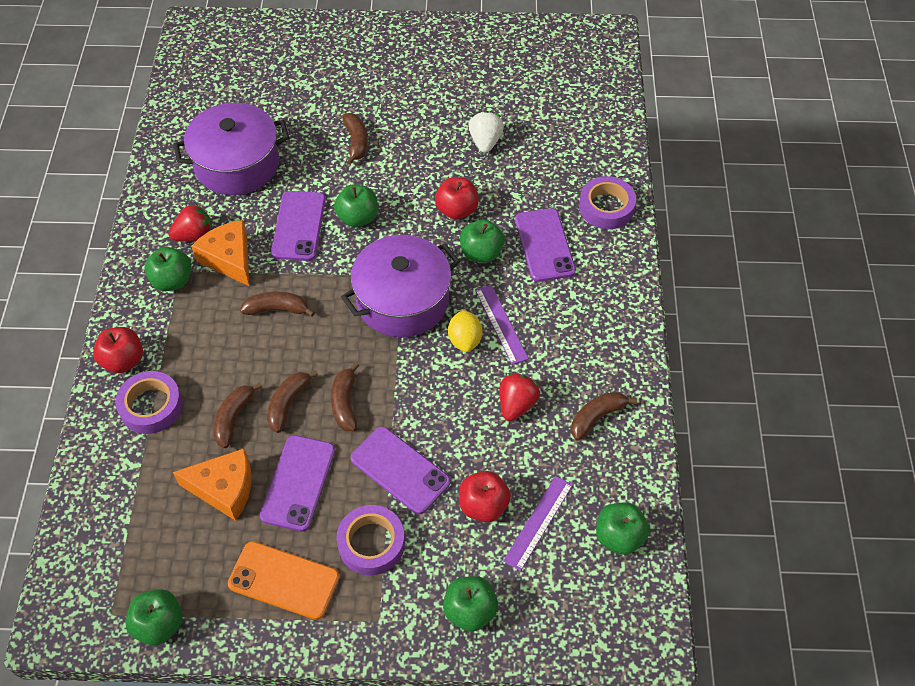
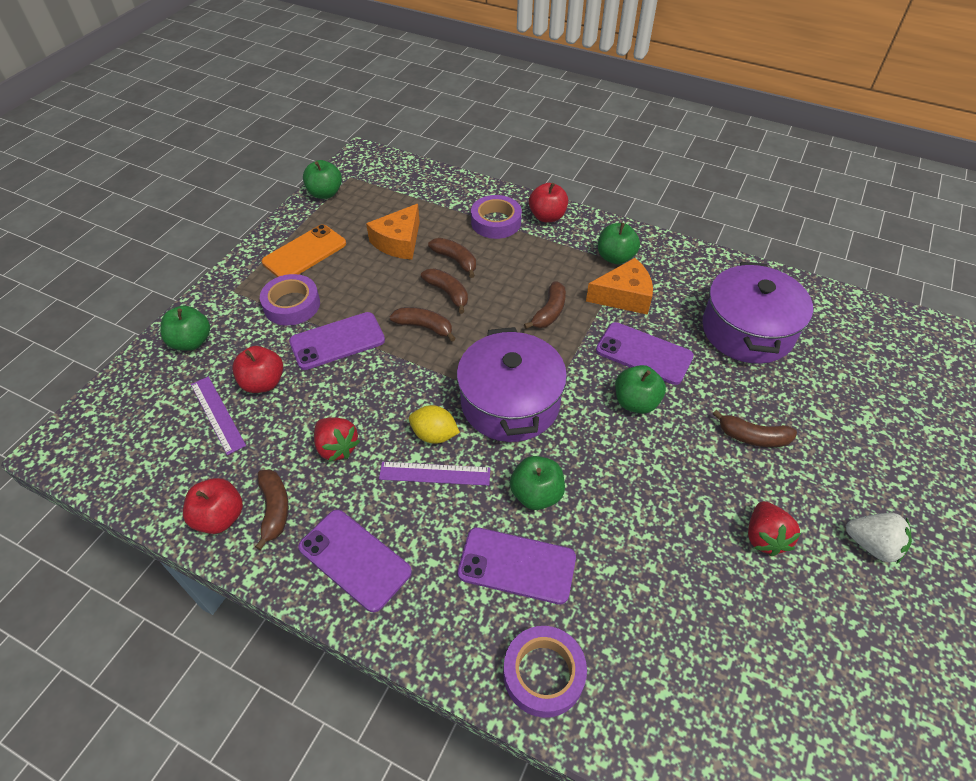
camera: 115 degrees right, 5 degrees down
red strawberry [168,203,212,242] -> red strawberry moved to [748,501,801,556]
purple phone [260,435,335,531] -> purple phone moved to [298,510,412,612]
red apple [435,177,479,220] -> red apple moved to [183,478,243,534]
white strawberry [468,111,504,153] -> white strawberry moved to [846,513,912,563]
green apple [596,503,649,555] -> none

